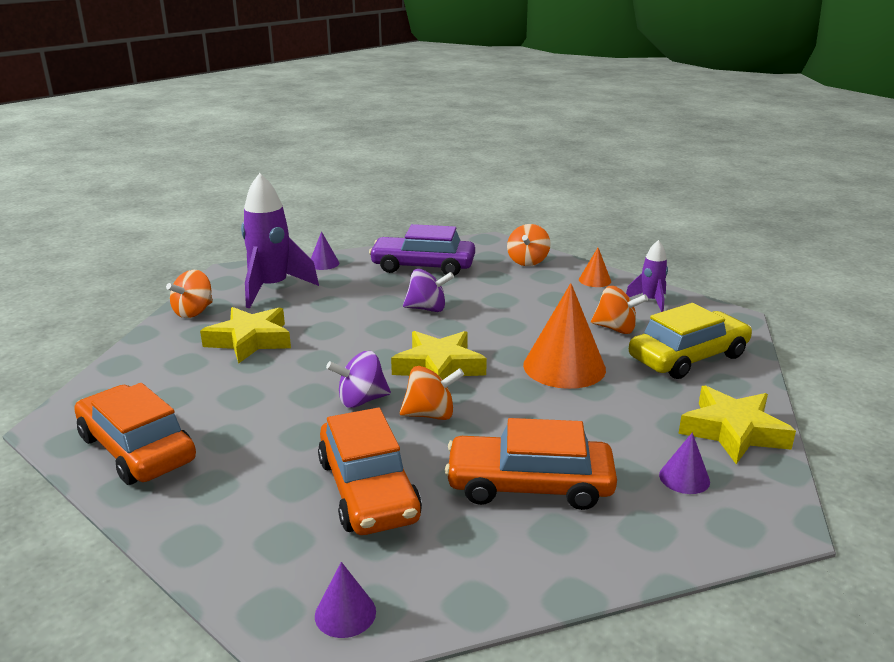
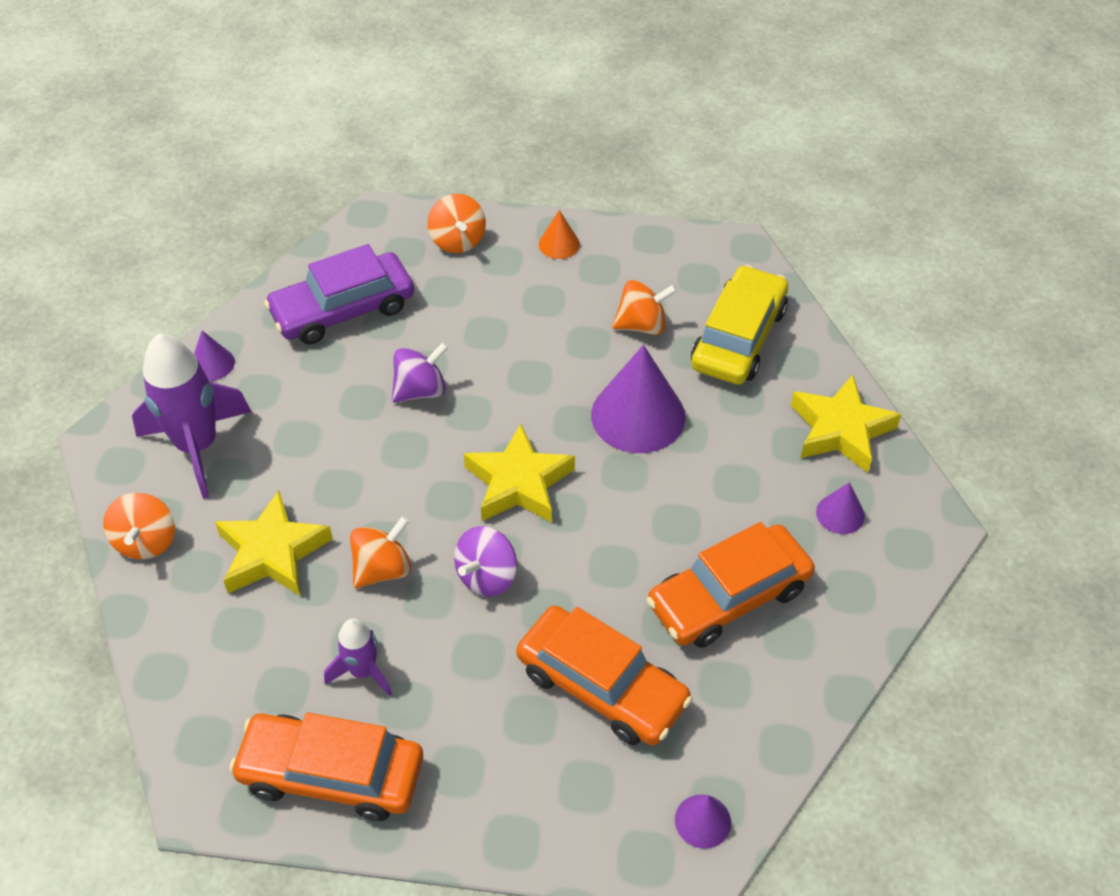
camera: 35 degrees left, 25 degrees up
orange spinning top [400,366,464,420] -> orange spinning top moved to [350,516,411,588]
orange cone [523,283,606,389] -> purple cone [591,345,686,453]
purple rocket [626,240,668,312] -> purple rocket moved to [324,619,392,696]

